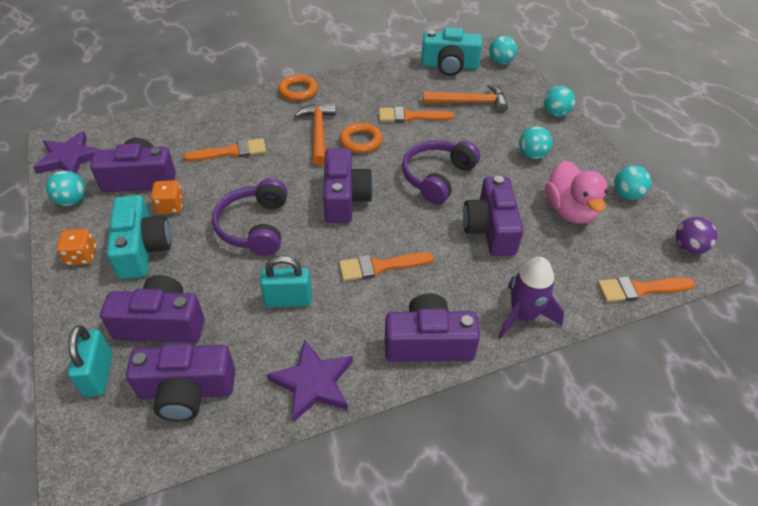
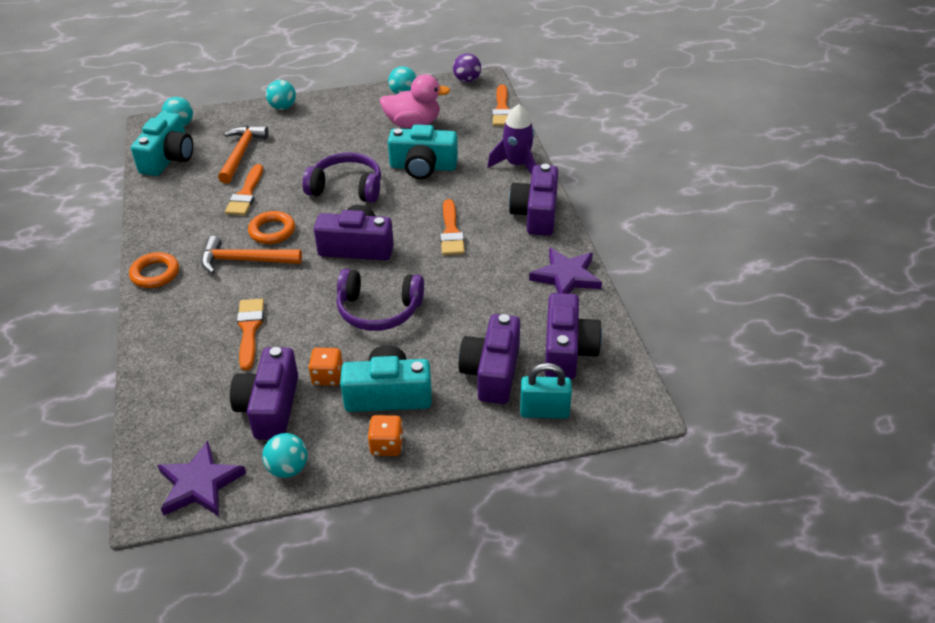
camera: 80 degrees left, 5 degrees down
turquoise padlock [260,256,312,307] -> none
purple headphones [402,140,480,205] -> purple headphones turned 150 degrees clockwise [303,152,381,203]
purple camera [463,176,523,256] -> turquoise camera [388,124,458,179]
turquoise ball [519,126,552,159] -> none

